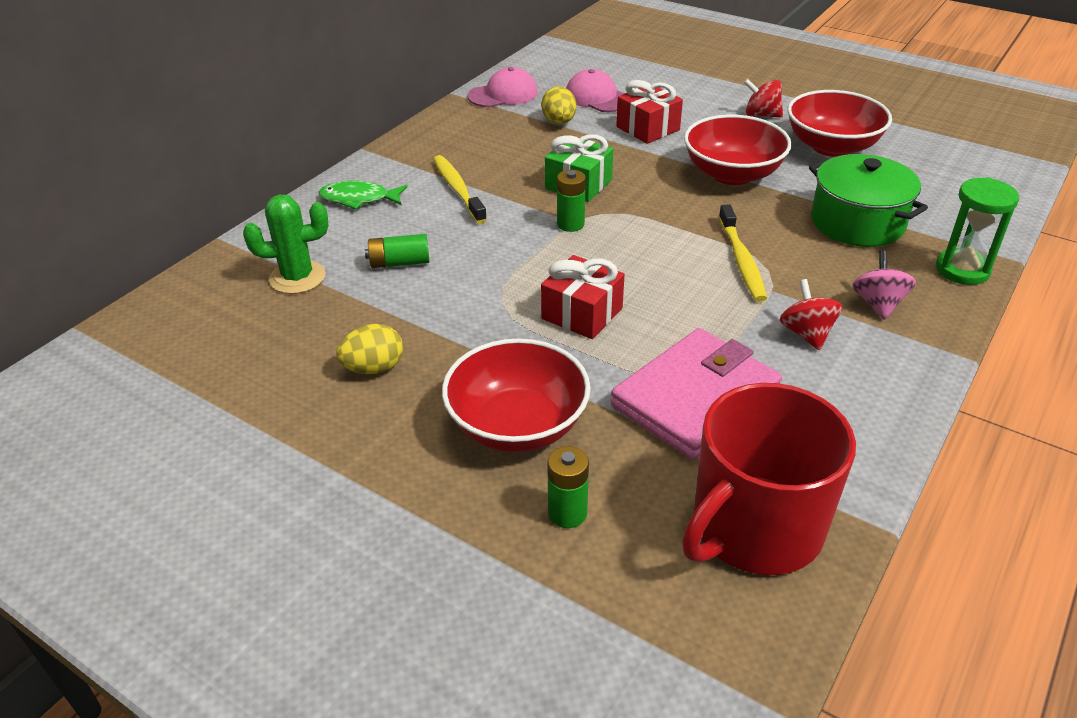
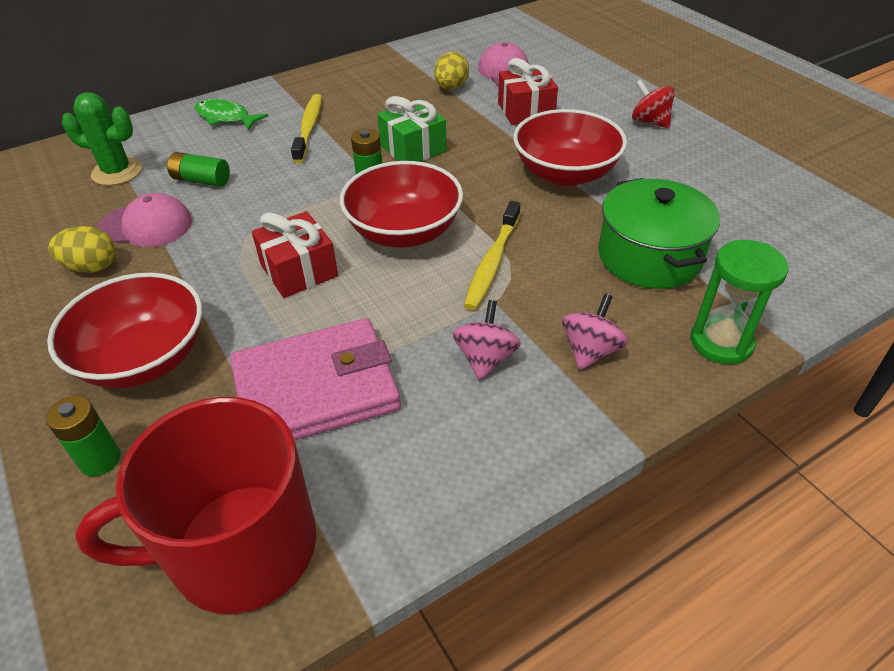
camera: 25 degrees right, 5 degrees up
pink cap [468,67,538,107] -> pink cap moved to [97,193,192,247]
red spinning top [780,279,843,350] -> pink spinning top [453,300,521,381]
red bowl [787,90,892,157] -> red bowl moved to [340,161,463,248]

